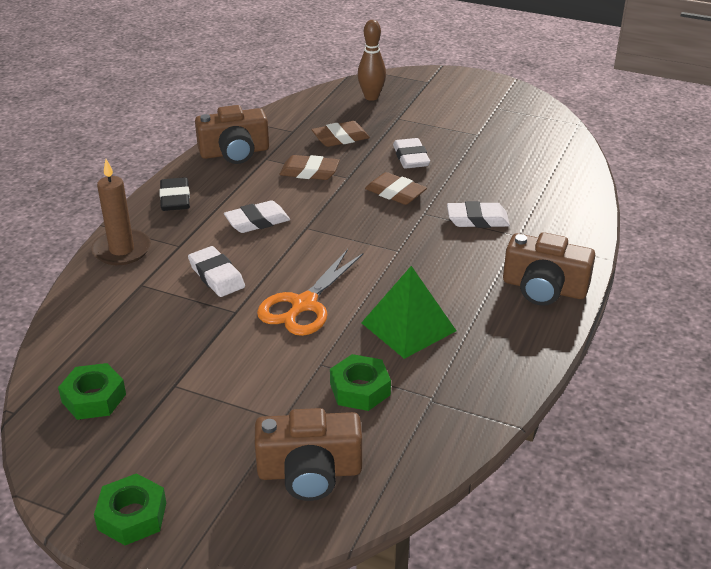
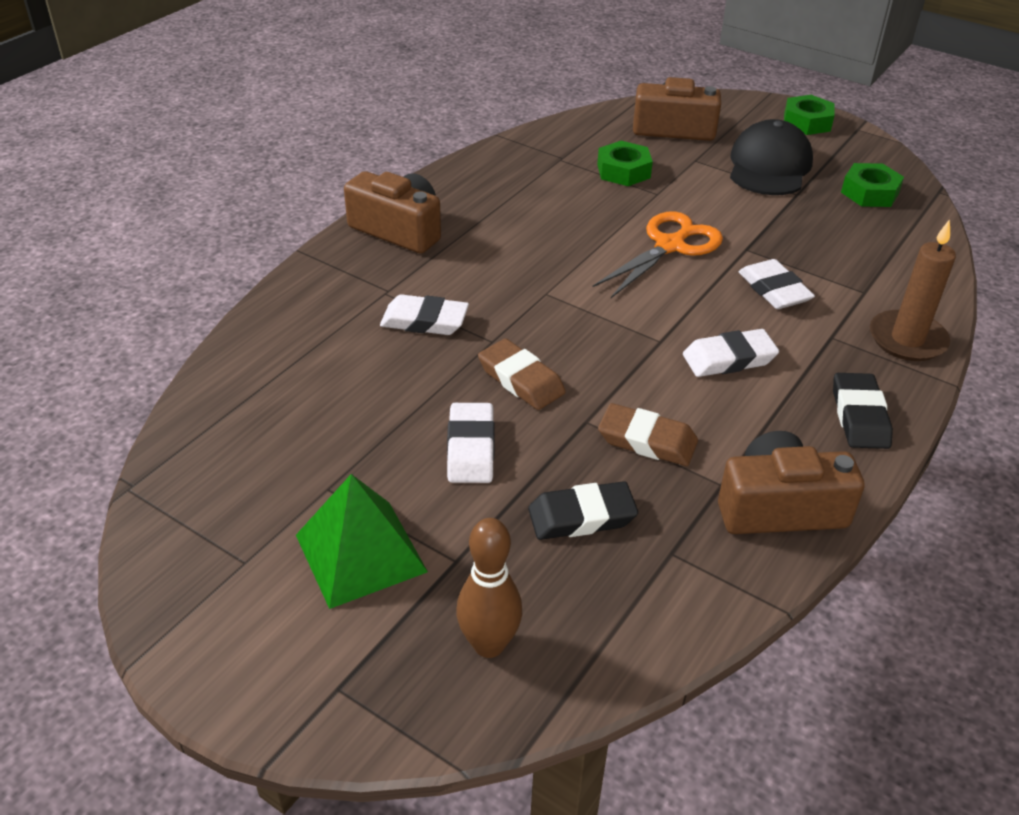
camera: 170 degrees left, 5 degrees up
brown eraser [312,121,370,147] -> black eraser [528,481,638,540]
green pyramid [361,266,456,359] -> green pyramid moved to [296,474,428,609]
none -> black cap [730,119,813,195]

